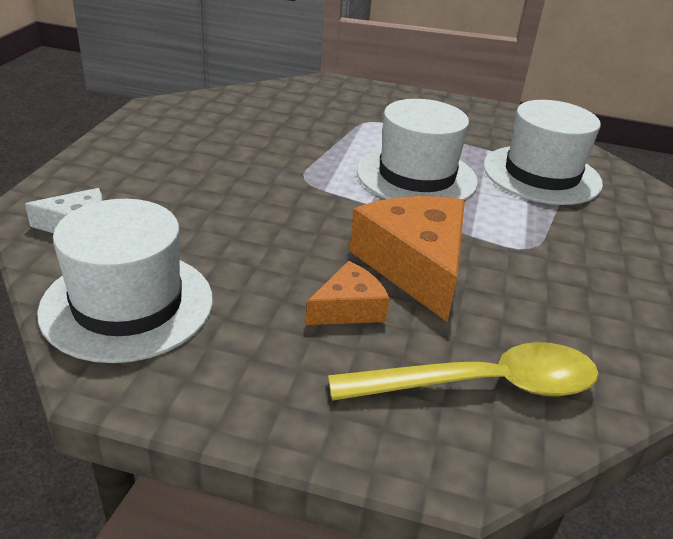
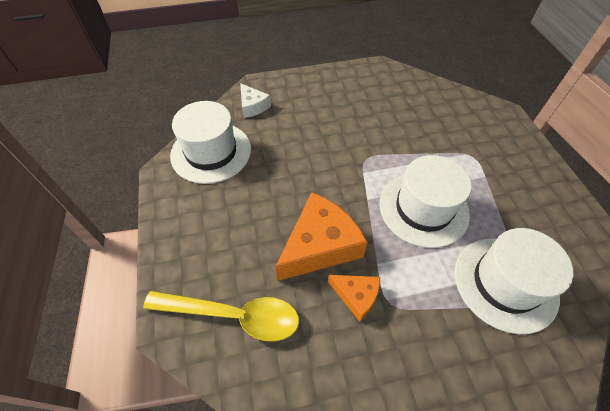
camera: 65 degrees right, 20 degrees up
orange cheese [306,261,390,325] -> orange cheese moved to [328,275,380,322]
yellow spoon [328,342,599,401] -> yellow spoon turned 45 degrees counterclockwise [143,291,299,342]

